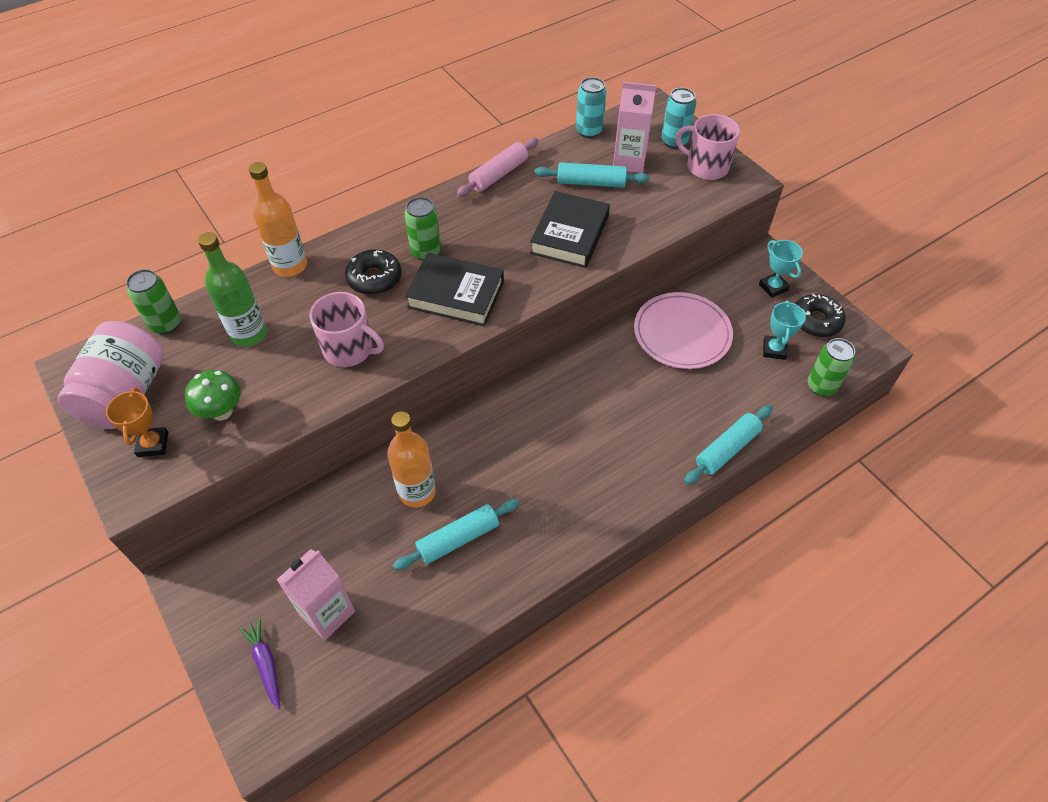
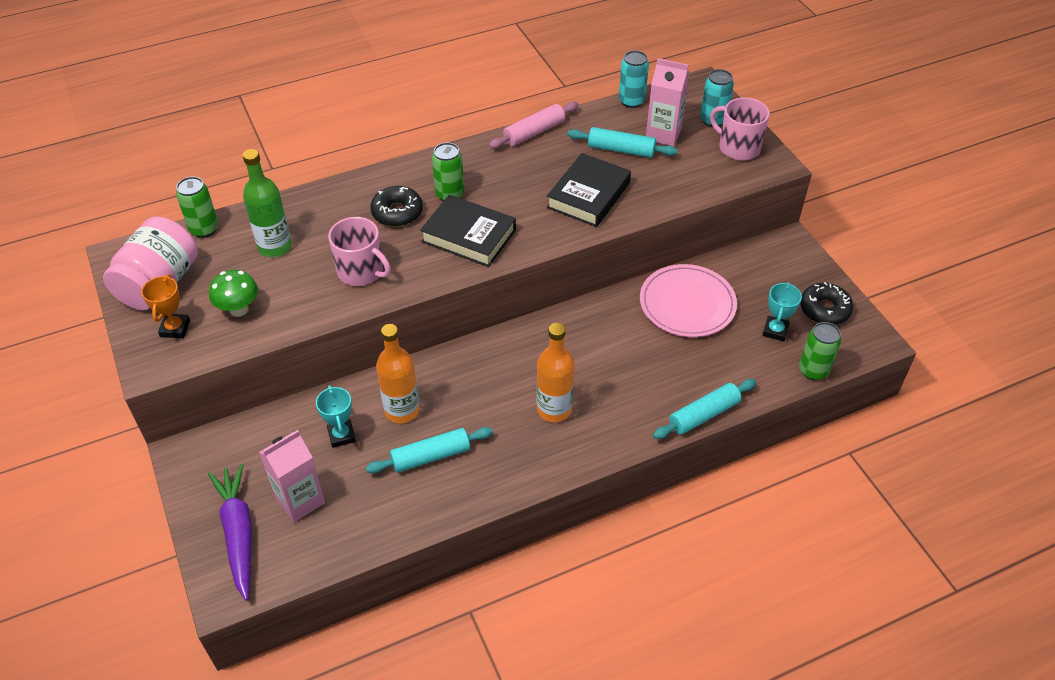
camera: 10 degrees right, 5 degrees down
purple carrot [239,618,280,709] -> purple carrot [208,464,252,601], size x1.77
orange bottle [249,162,307,277] -> orange bottle moved to [536,323,575,422]
turquoise trophy [759,240,803,298] -> turquoise trophy moved to [316,385,356,448]

